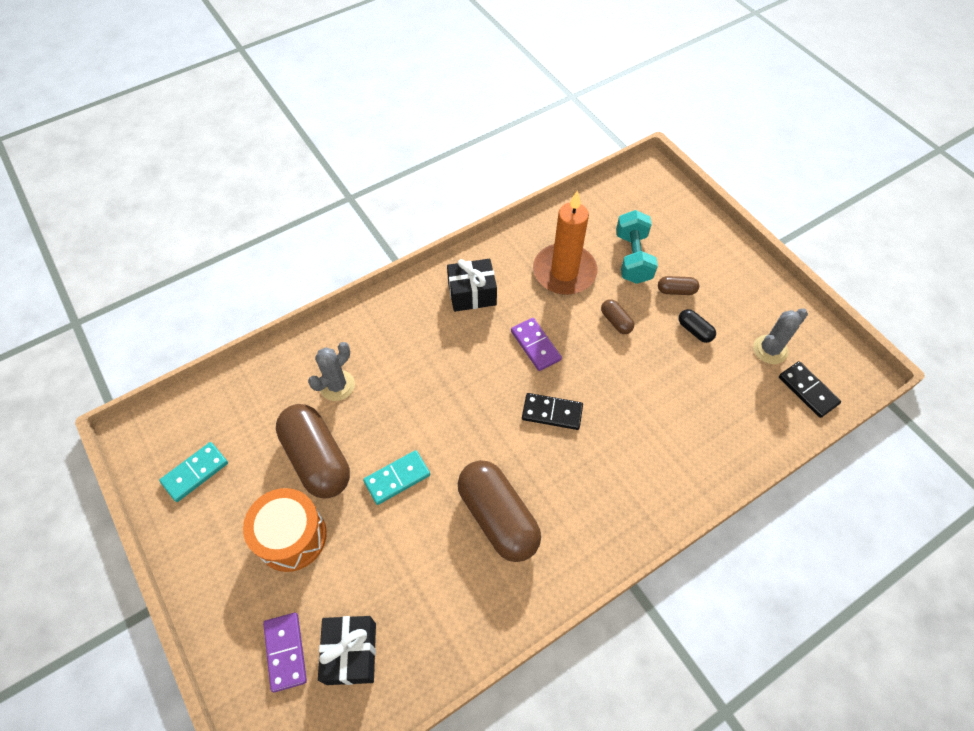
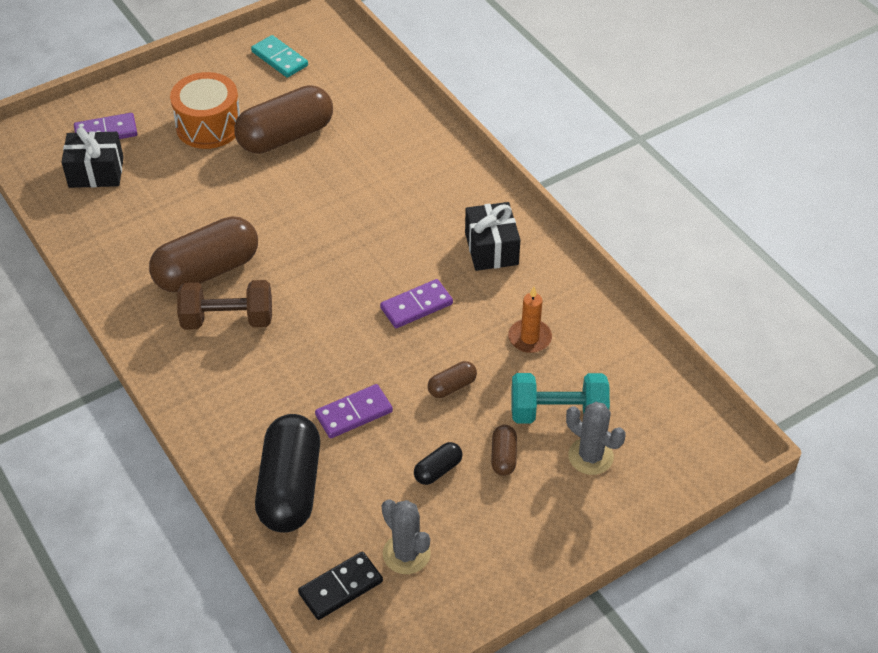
camera: 90 degrees right, 10 degrees down
grey cactus [308,342,355,401] -> grey cactus moved to [566,402,626,475]
turquoise domino [363,450,430,505] -> none
black domino [522,393,583,430] -> none
orange candle [533,190,597,295] -> orange candle [508,287,552,353], size x0.52
none -> brown dumbbell [177,280,272,330]
none -> black capsule [255,414,320,533]
none -> purple domino [315,384,393,438]

